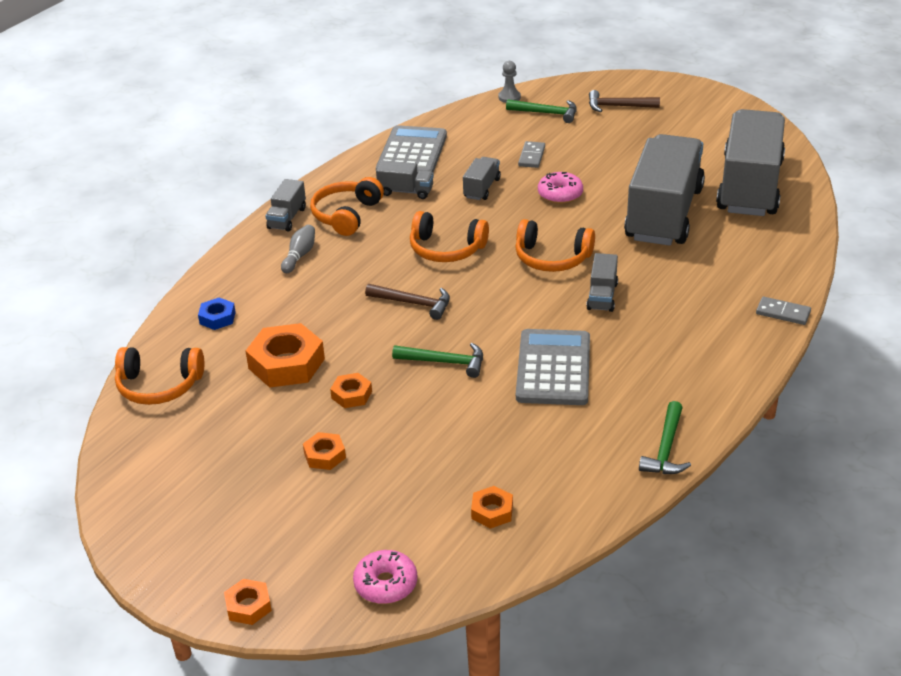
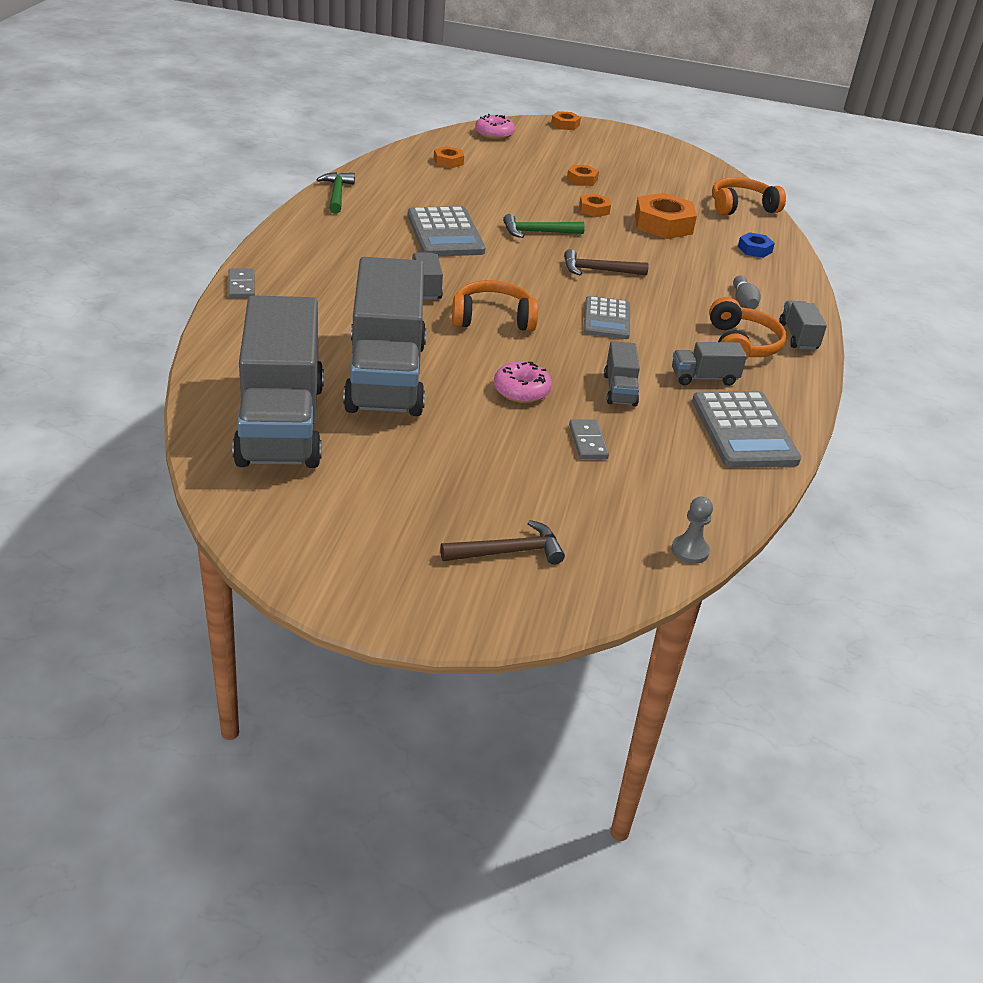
camera: 155 degrees right, 0 degrees up
orange headphones [410,211,489,262] -> grey calculator [583,296,630,339]
green hammer [506,99,577,123] -> none
grey domino [756,297,811,325] -> grey domino turned 75 degrees clockwise [228,269,255,298]

